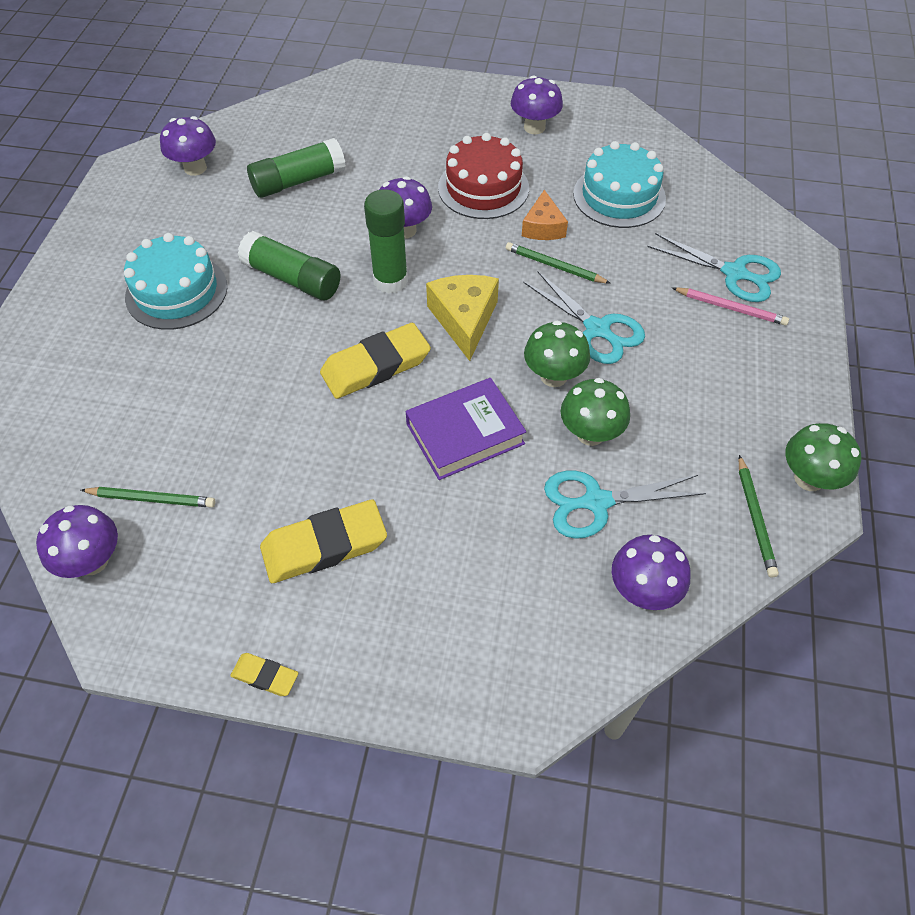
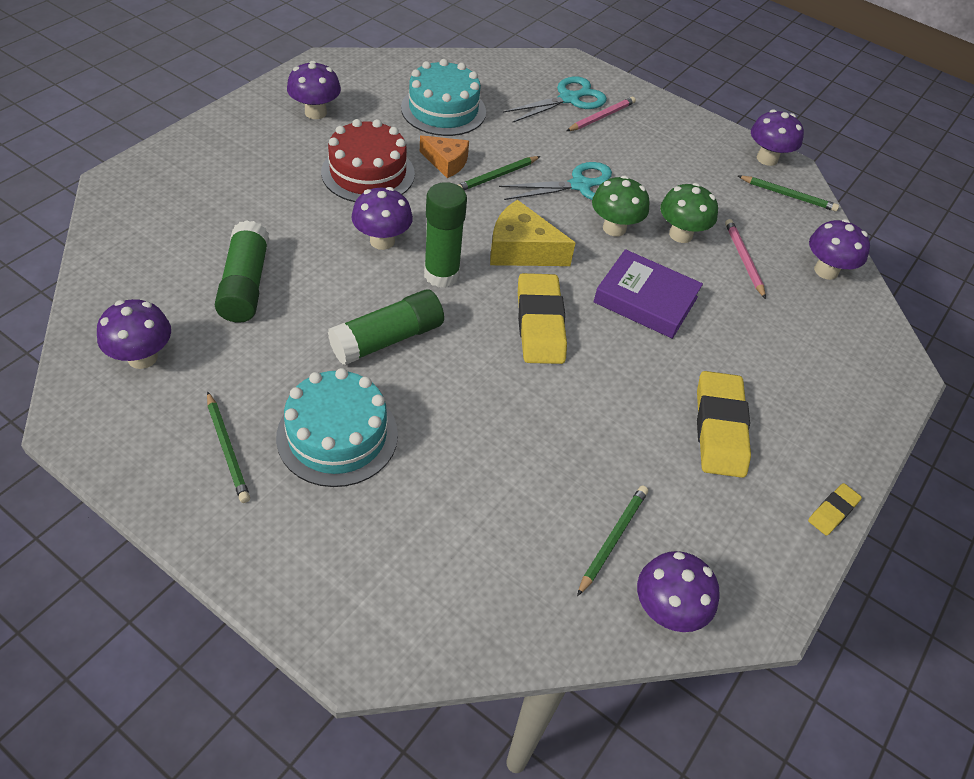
camera: 70 degrees left, 5 degrees down
purple book [405,378,526,480] -> purple book turned 60 degrees counterclockwise [593,249,703,339]
turquoise scissors [544,471,706,539] -> pink pencil [725,219,766,299]
green mushroom [785,423,861,491] -> purple mushroom [751,110,804,166]
none -> green pencil [207,391,250,503]

